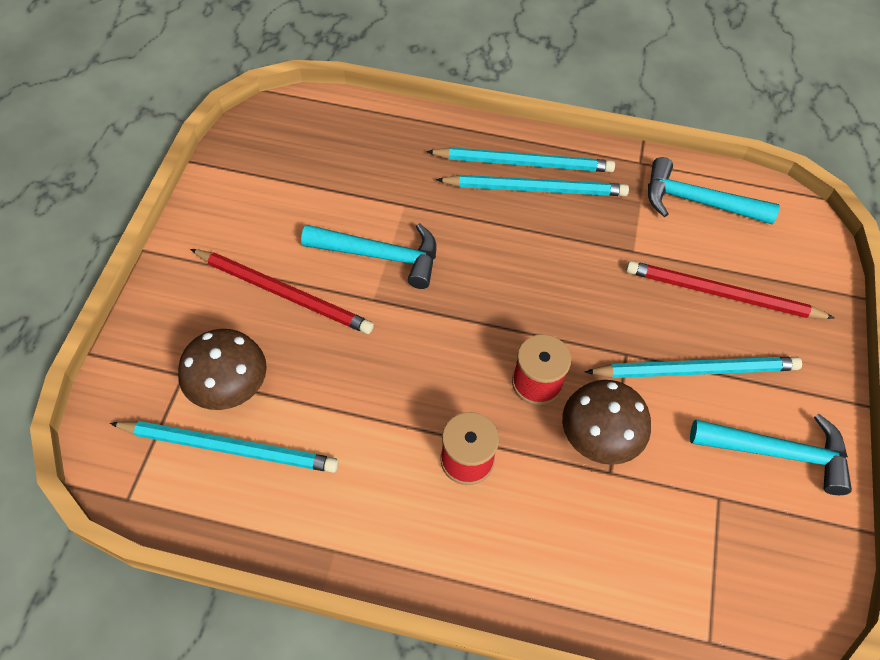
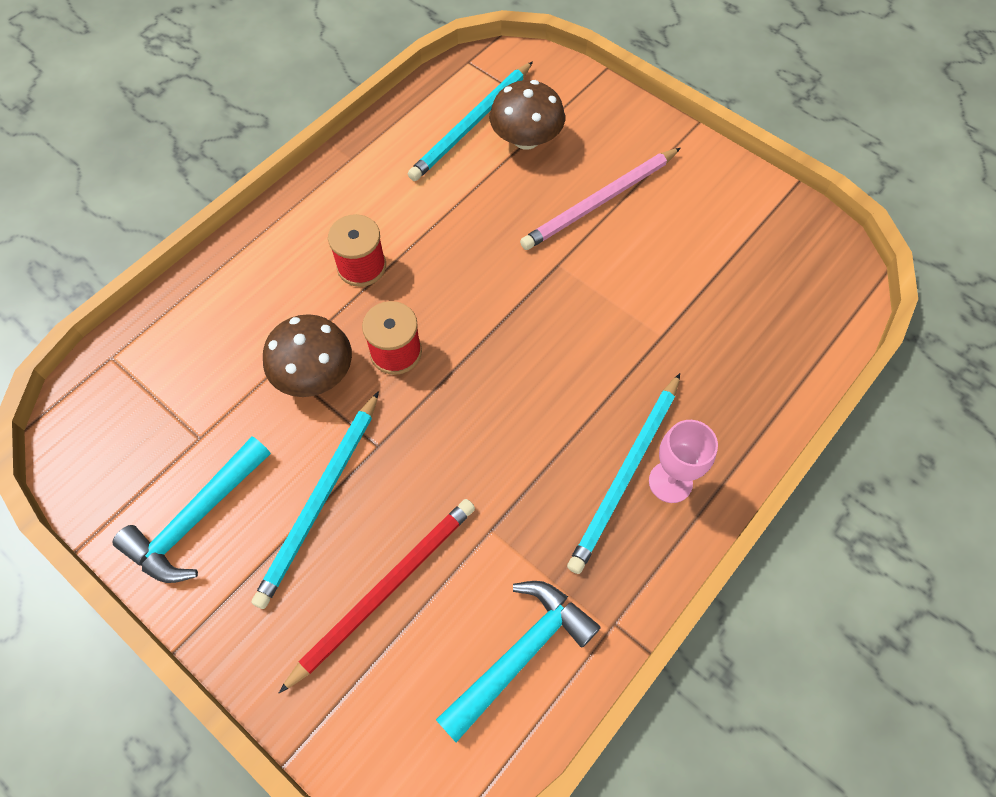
camera: 120 degrees right, 5 degrees up
red pencil [190,249,374,334] -> pink pencil [520,148,681,250]
turquoise hammer [301,223,436,289] -> none
turquoise pencil [426,147,615,172] -> pink goblet [649,420,718,503]

